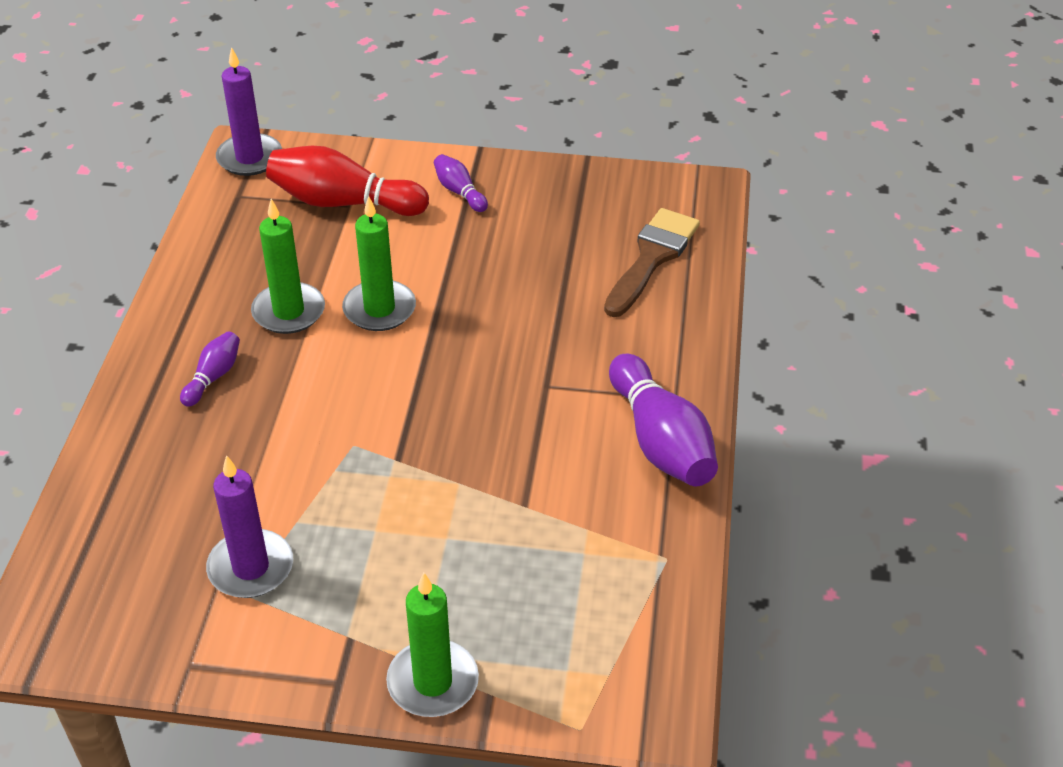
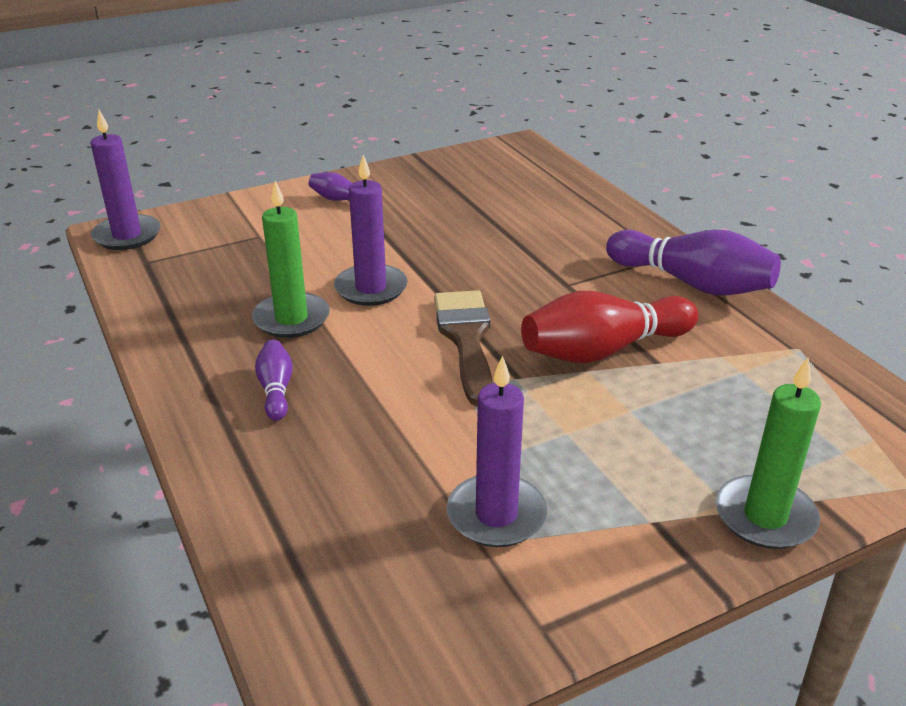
camera: 35 degrees left, 10 degrees down
red bowling pin [266,146,429,216] -> red bowling pin moved to [521,291,698,363]
green candle [342,196,416,331] -> purple candle [334,155,408,306]
brown brush [604,208,700,317] -> brown brush moved to [434,290,493,407]

